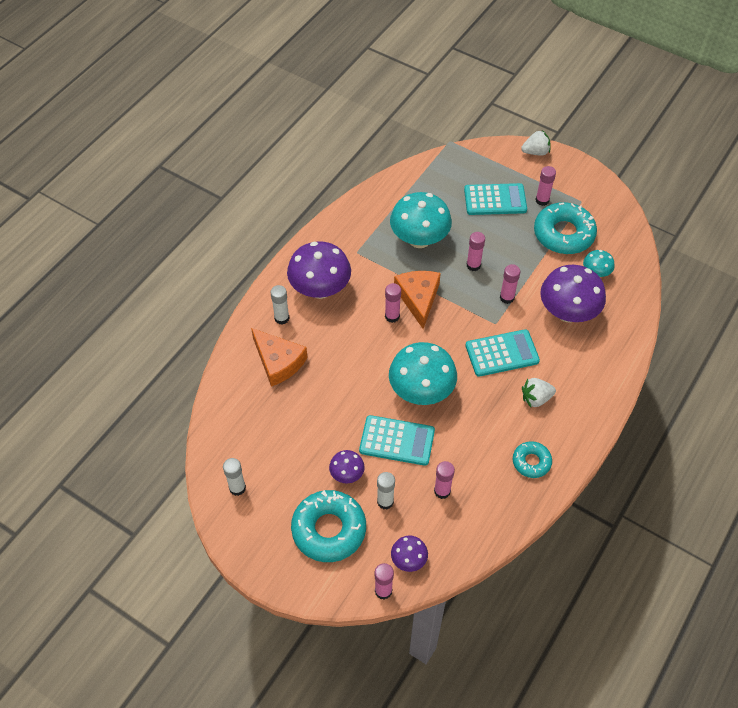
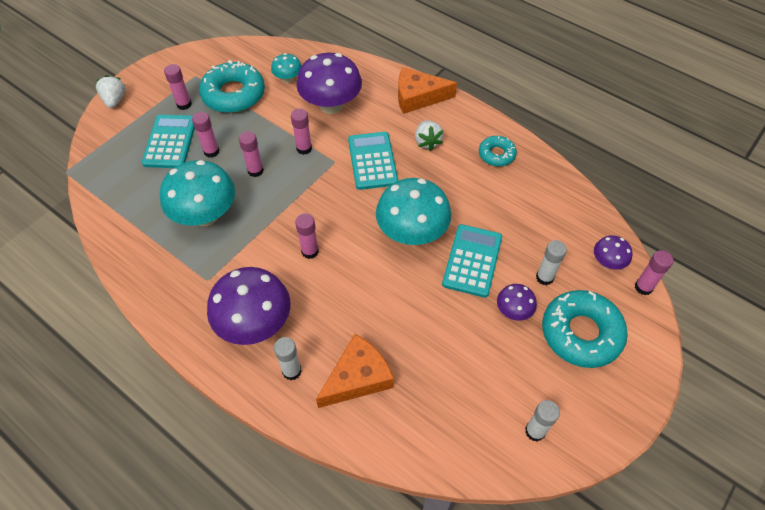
camera: 85 degrees left, 0 degrees up
orange cheese [394,271,441,329] -> orange cheese moved to [398,67,457,114]
pink glue stick [434,461,455,499] -> pink glue stick moved to [192,112,220,158]

